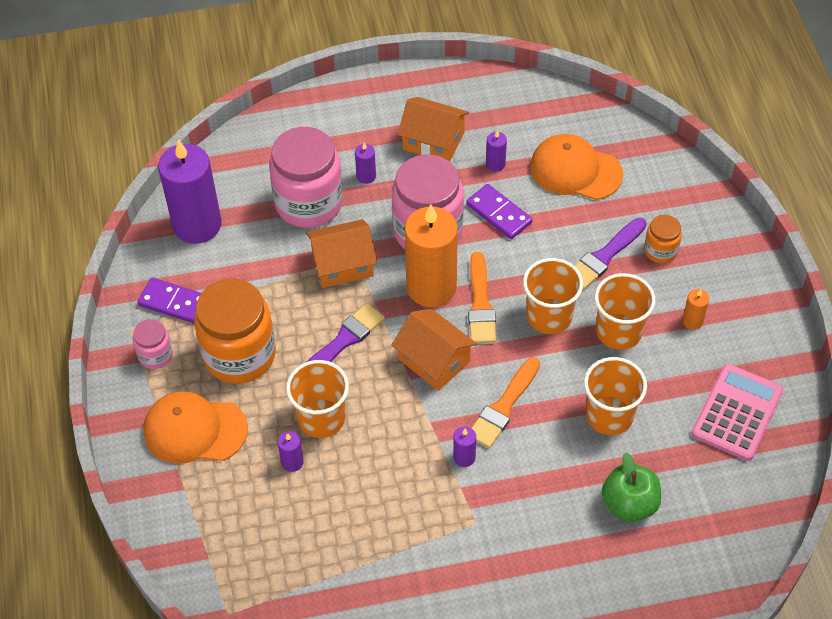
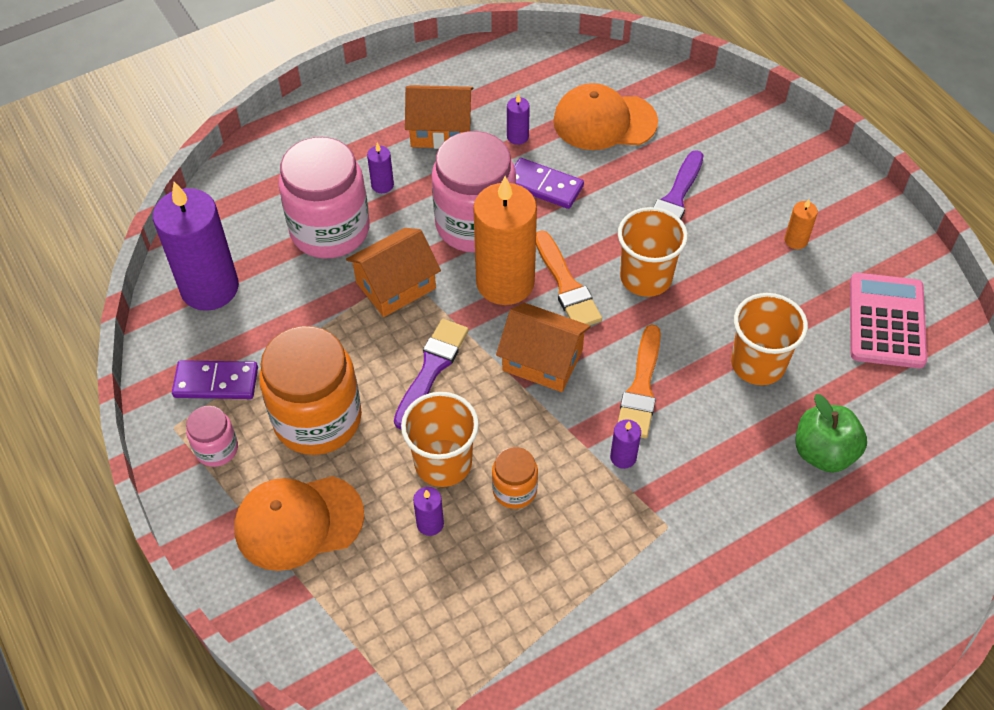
camera: 20 degrees left, 0 degrees up
orange cup [595,273,655,350] -> none
orange jar [644,215,682,264] -> orange jar moved to [492,447,538,509]

